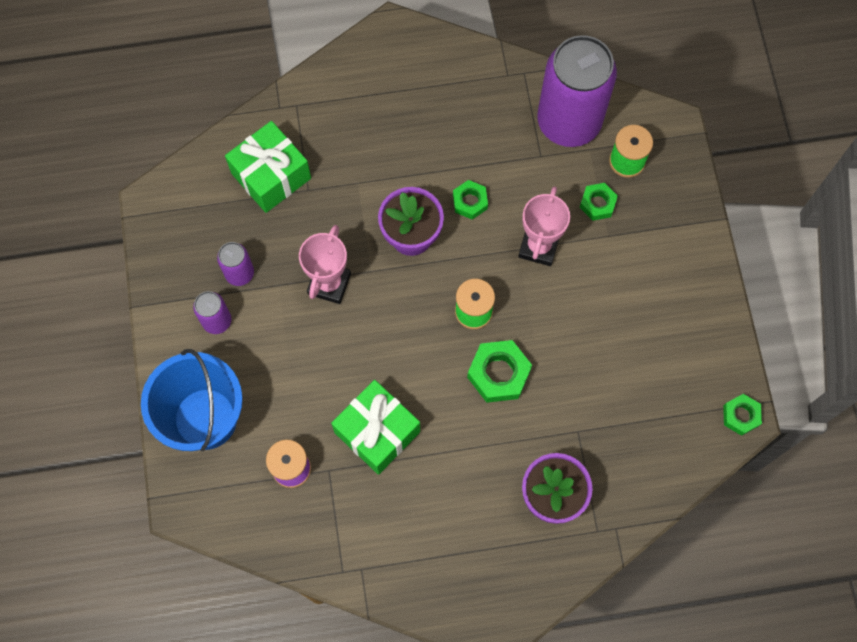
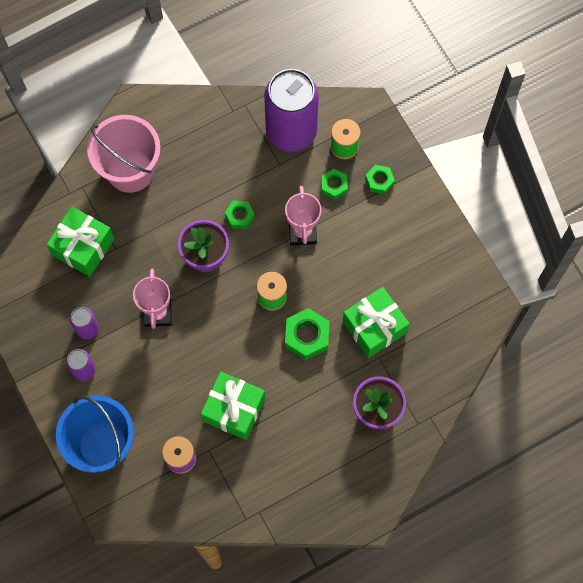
camera: 20 degrees left, 0 degrees up
green nut [723,394,762,436] -> green nut moved to [365,165,395,194]
none -> pink bucket [87,115,161,193]
none -> green gift [342,287,409,358]

